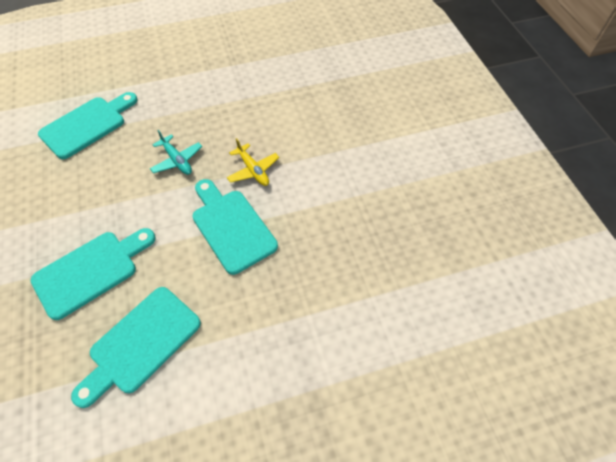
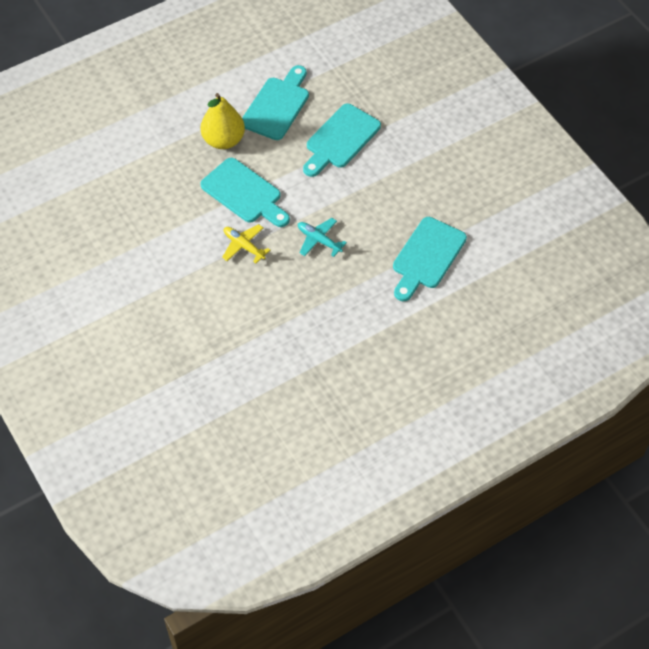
camera: 165 degrees right, 0 degrees up
none -> yellow pear [201,93,245,149]

